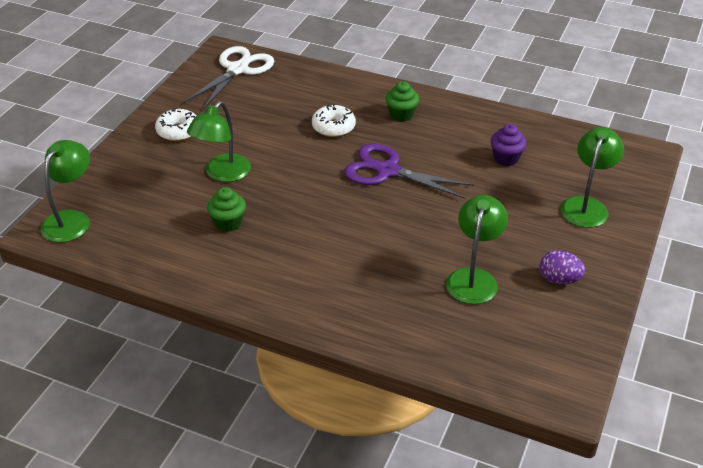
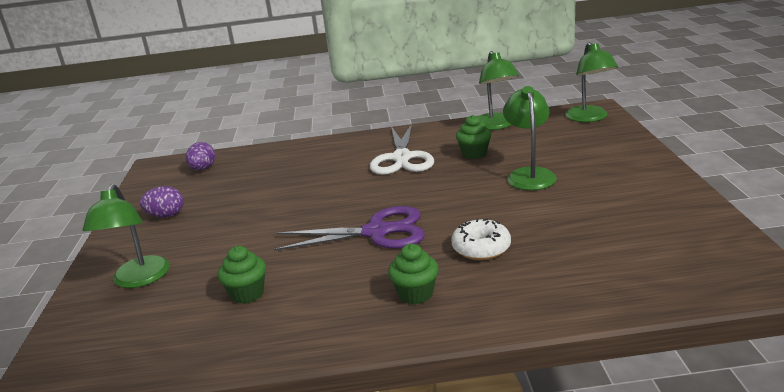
camera: 155 degrees right, 15 degrees down
white donut [155,108,196,141] -> none
white scissors [184,46,274,109] -> white scissors moved to [370,124,434,175]
green lamp [446,195,508,304] -> green lamp moved to [478,51,519,130]
purple cupcake [491,124,527,166] -> green cupcake [218,246,266,304]
none -> purple egg [186,142,215,171]

